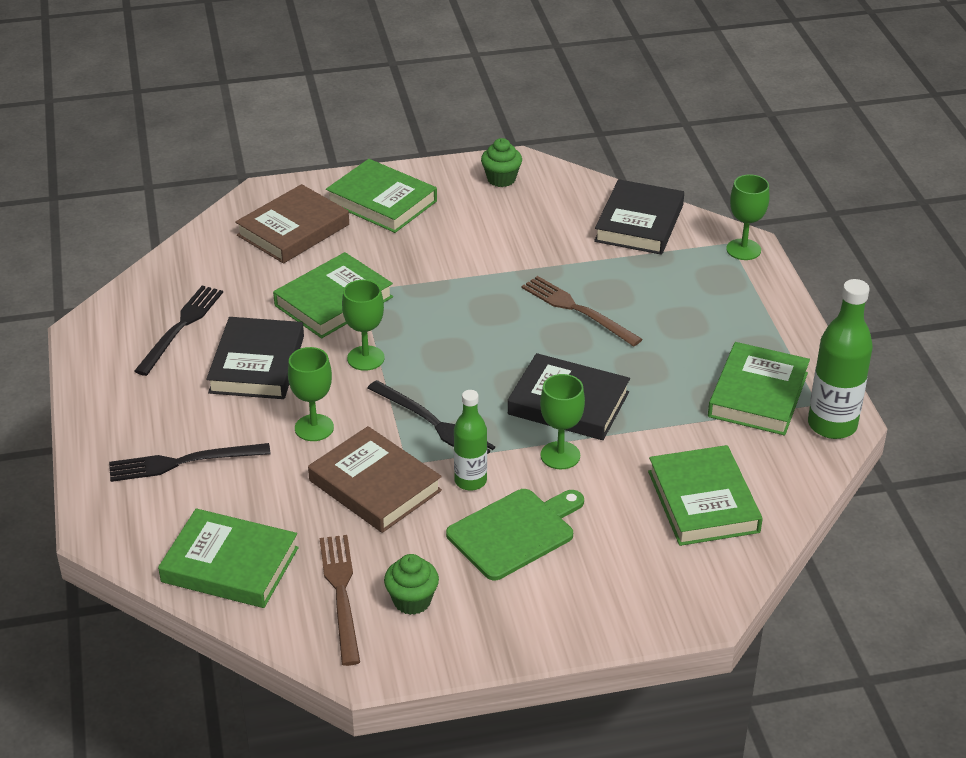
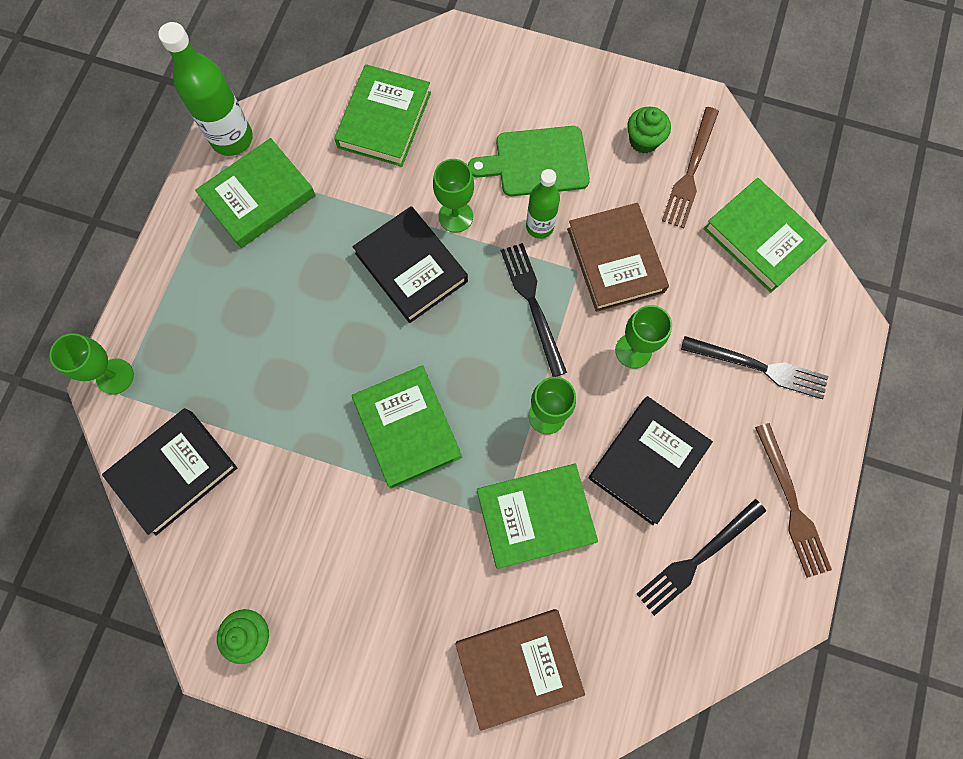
camera: 150 degrees left, 35 degrees up
green book [326,159,437,233] -> green book moved to [352,365,462,489]
brown fork [522,276,642,347] -> brown fork moved to [755,423,832,578]

